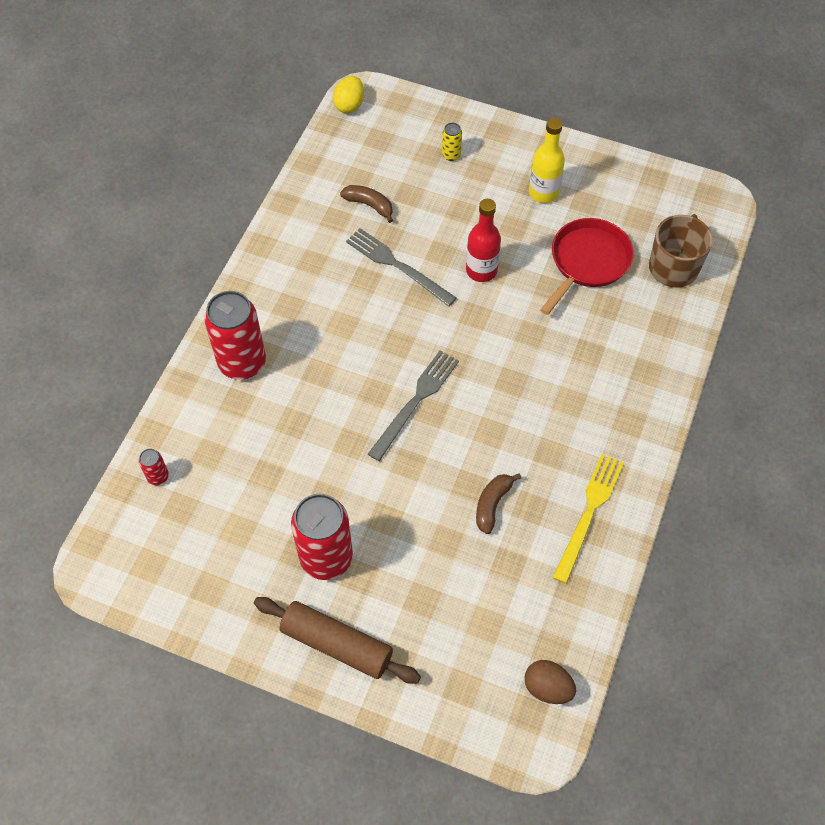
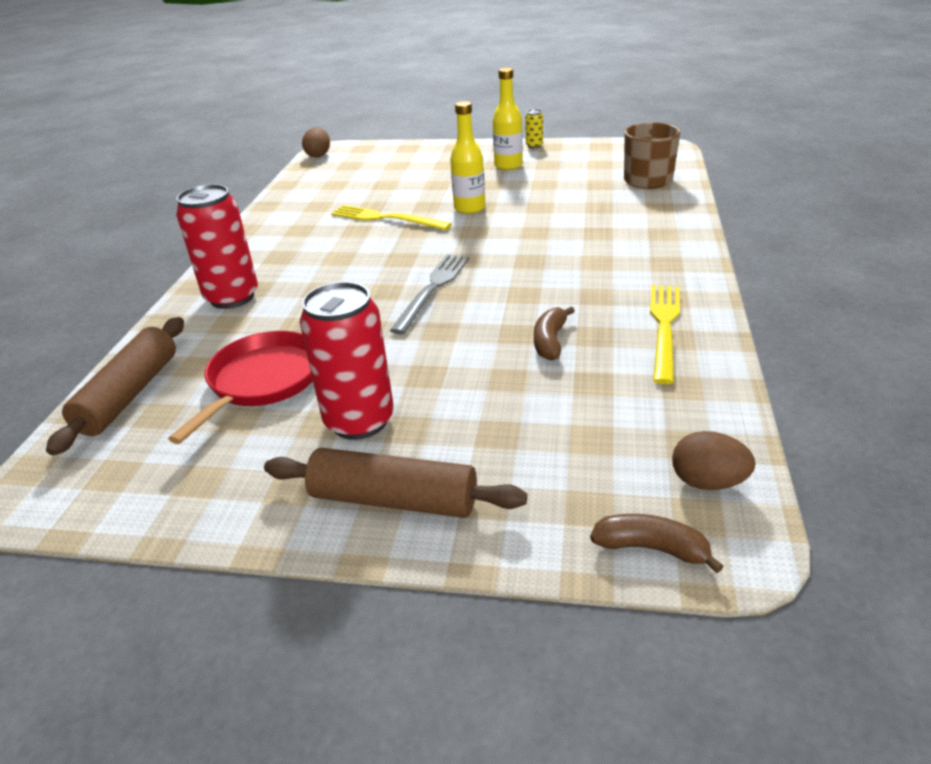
camera: 10 degrees left, 25 degrees down
red can [139,449,169,485] -> brown rolling pin [46,317,184,455]
yellow egg [333,76,364,113] -> brown egg [302,127,330,158]
brown banana [340,185,393,223] -> brown banana moved to [590,514,724,573]
grey fork [346,228,456,306] -> yellow fork [331,205,452,230]
yellow can [442,123,462,161] -> yellow can moved to [525,109,543,148]
red bottle [466,199,501,282] -> yellow bottle [450,101,485,214]
red pan [540,218,634,315] -> red pan moved to [168,331,313,444]

